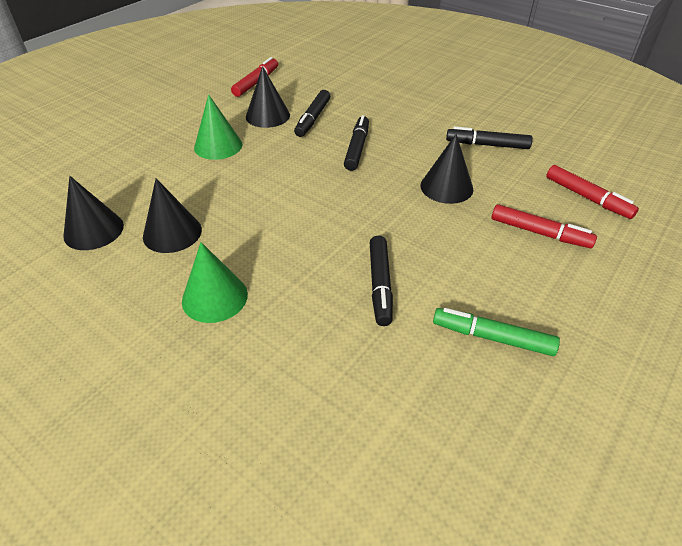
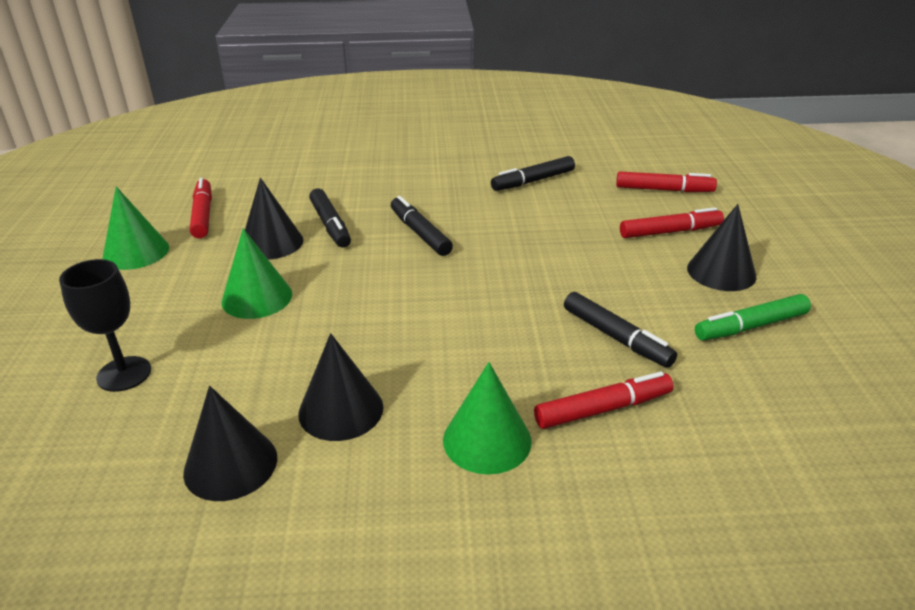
camera: 40 degrees left, 10 degrees down
black cone [421,134,473,204] -> black cone moved to [687,204,757,291]
none -> black goblet [59,259,151,392]
none -> green cone [103,186,169,270]
none -> red marker [534,371,673,429]

